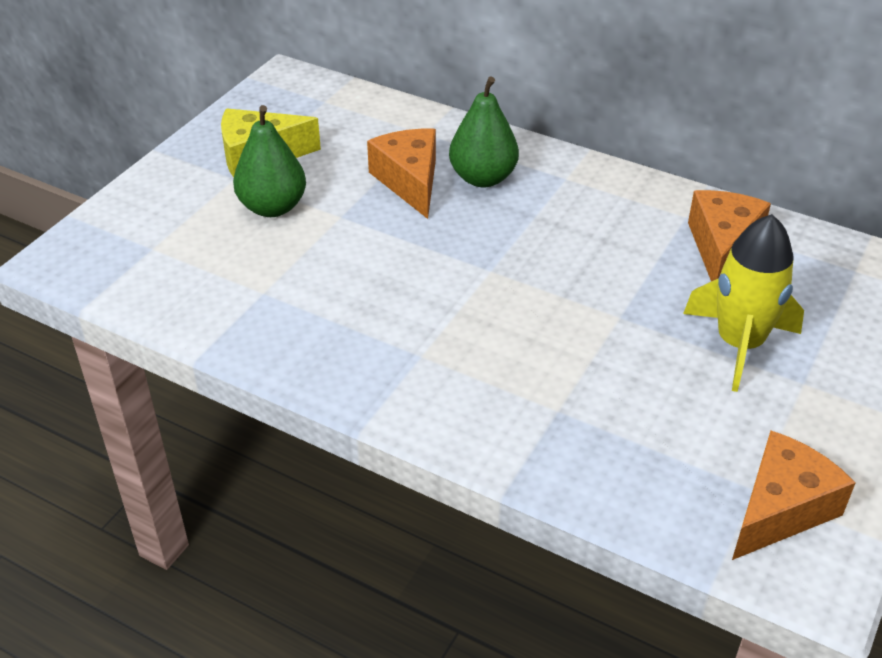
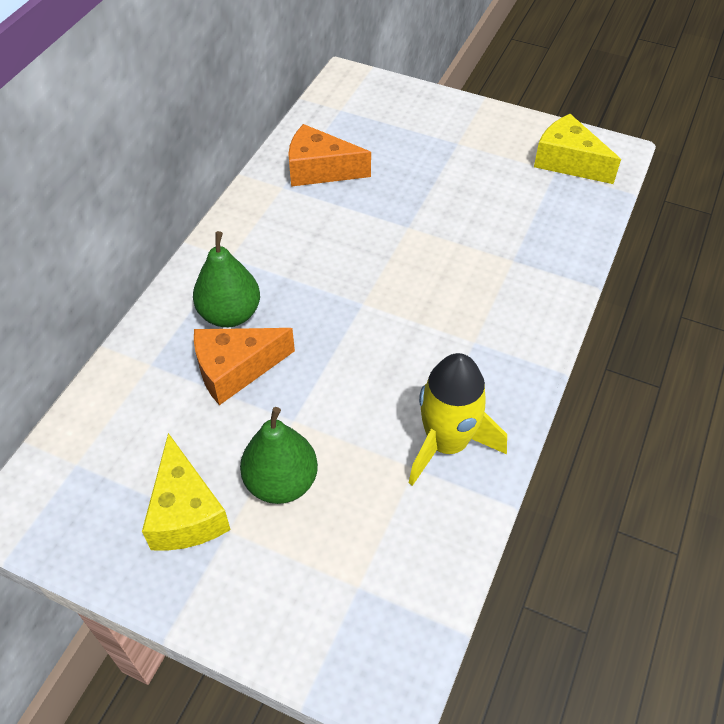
camera: 95 degrees left, 10 degrees up
yellow rocket [683,214,804,392] -> yellow rocket moved to [409,353,507,486]
orange cheese [732,431,855,560] -> yellow cheese [534,114,621,184]

